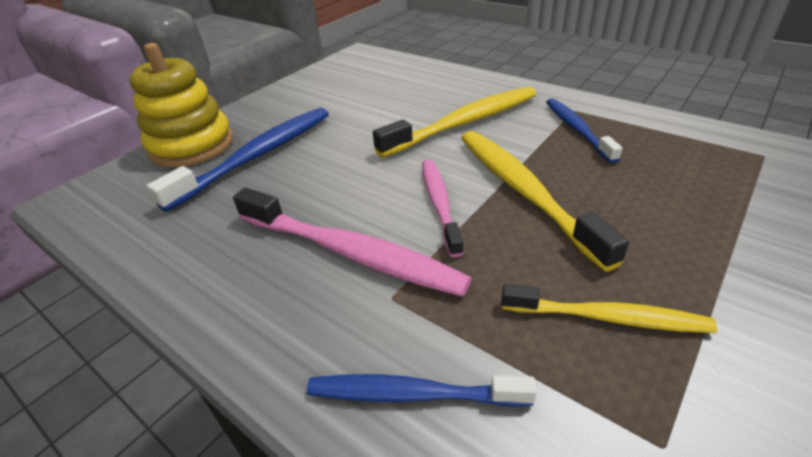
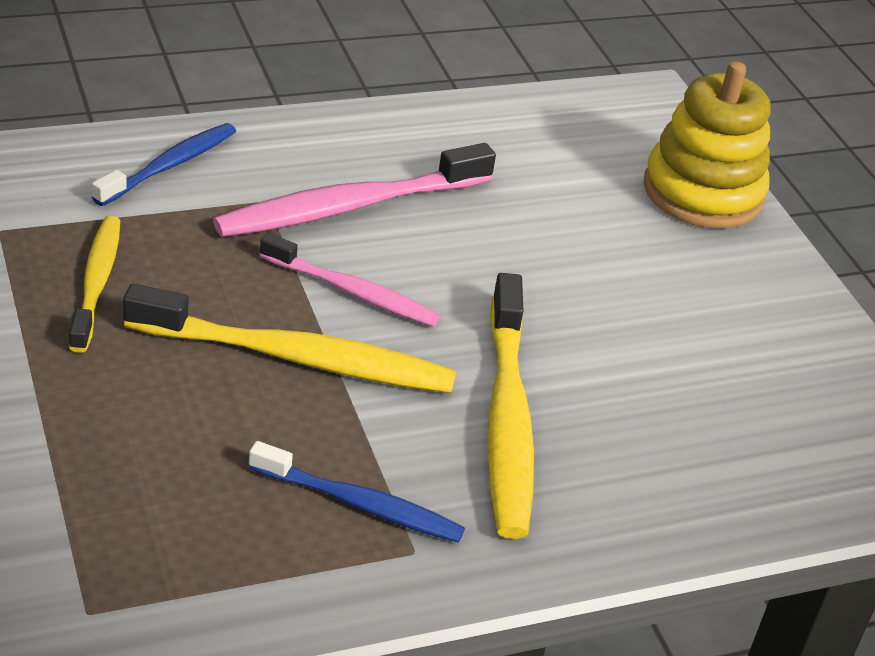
camera: 115 degrees right, 0 degrees up
blue toothbrush [147,108,329,212] -> none
yellow toothbrush [501,284,717,333] -> yellow toothbrush turned 135 degrees clockwise [69,216,120,353]

